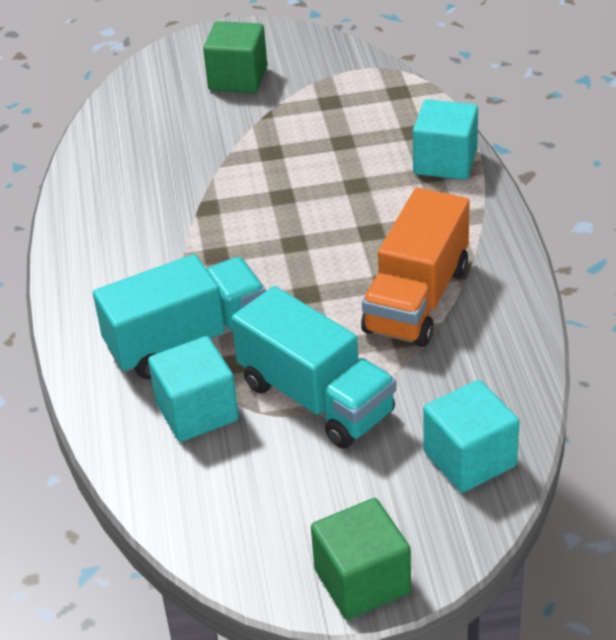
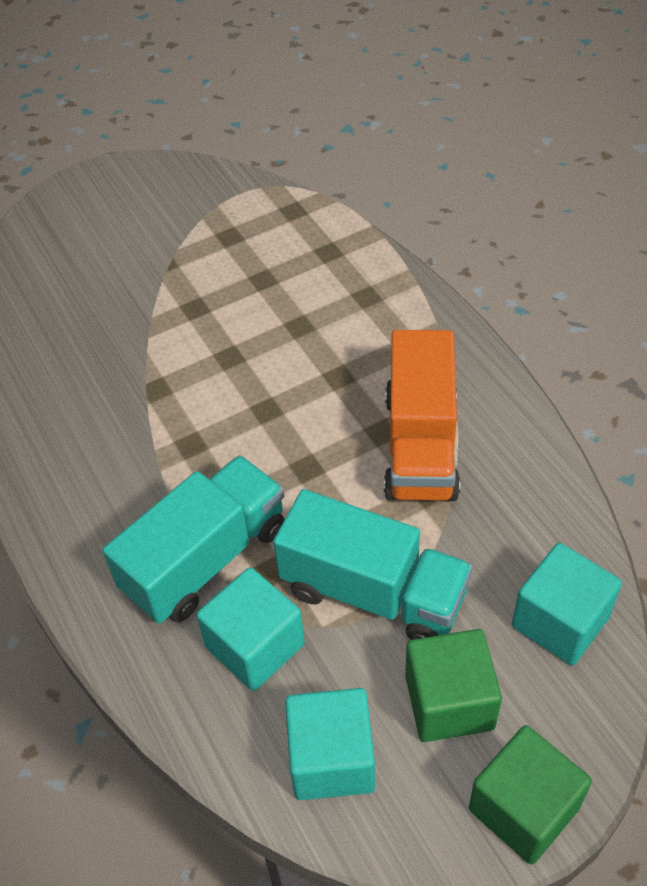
camera: 20 degrees left, 10 degrees up
green cube [203,21,267,93] -> green cube moved to [405,629,502,742]
turquoise cube [413,99,478,180] -> turquoise cube moved to [285,688,375,800]

